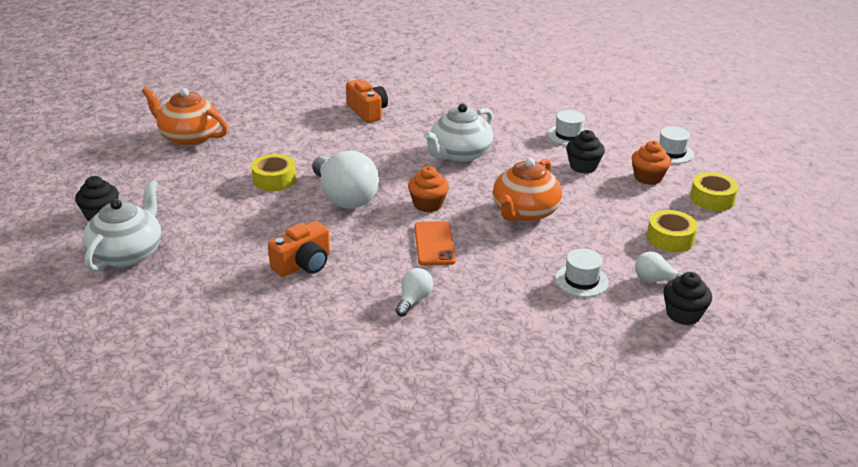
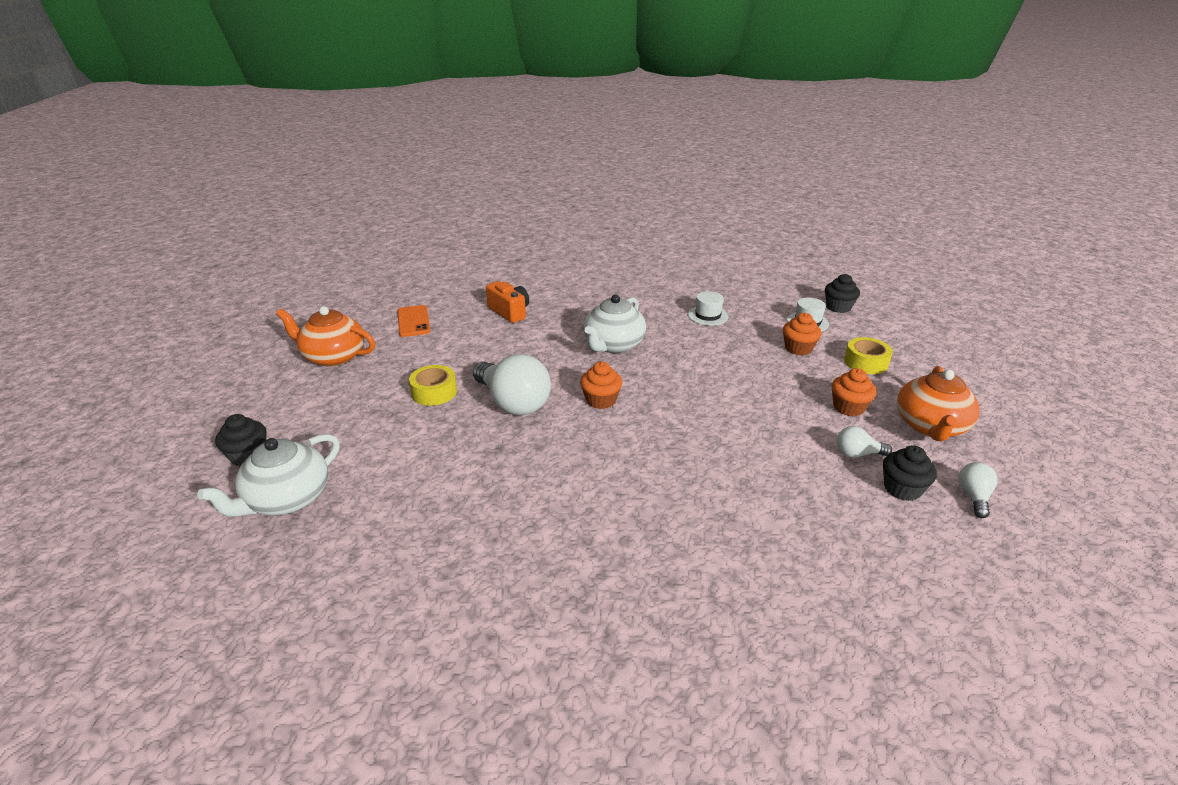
camera: 10 degrees left, 0 degrees up
white teapot [83,180,161,272] -> white teapot turned 150 degrees counterclockwise [197,434,340,517]
orange camera [268,221,330,277] -> none
white light bulb [396,268,433,316] -> white light bulb moved to [958,462,998,518]
orange phone [414,221,456,266] -> orange phone moved to [397,305,430,337]
orange teapot [493,158,562,222] -> orange teapot moved to [897,366,979,442]
white hat [555,249,609,297] -> none
black cupcake [566,130,605,173] -> black cupcake moved to [825,274,860,313]
yellow tape [647,210,698,252] -> orange cupcake [832,368,876,416]

